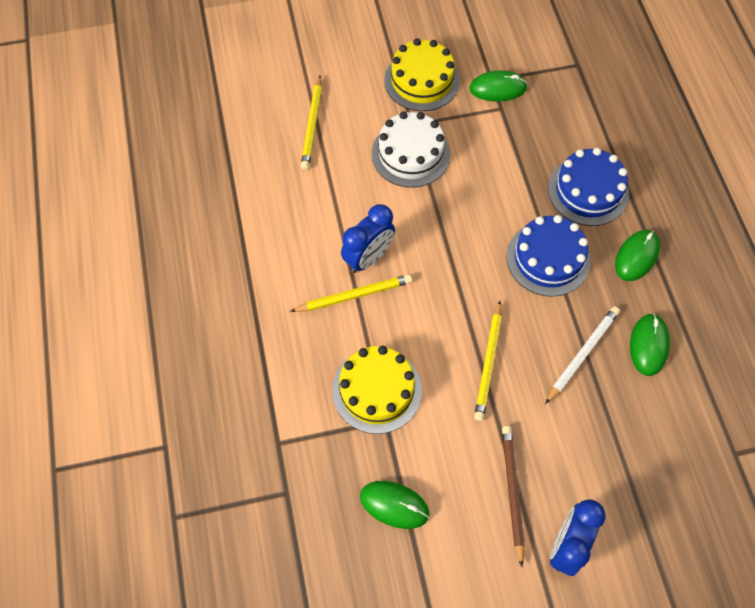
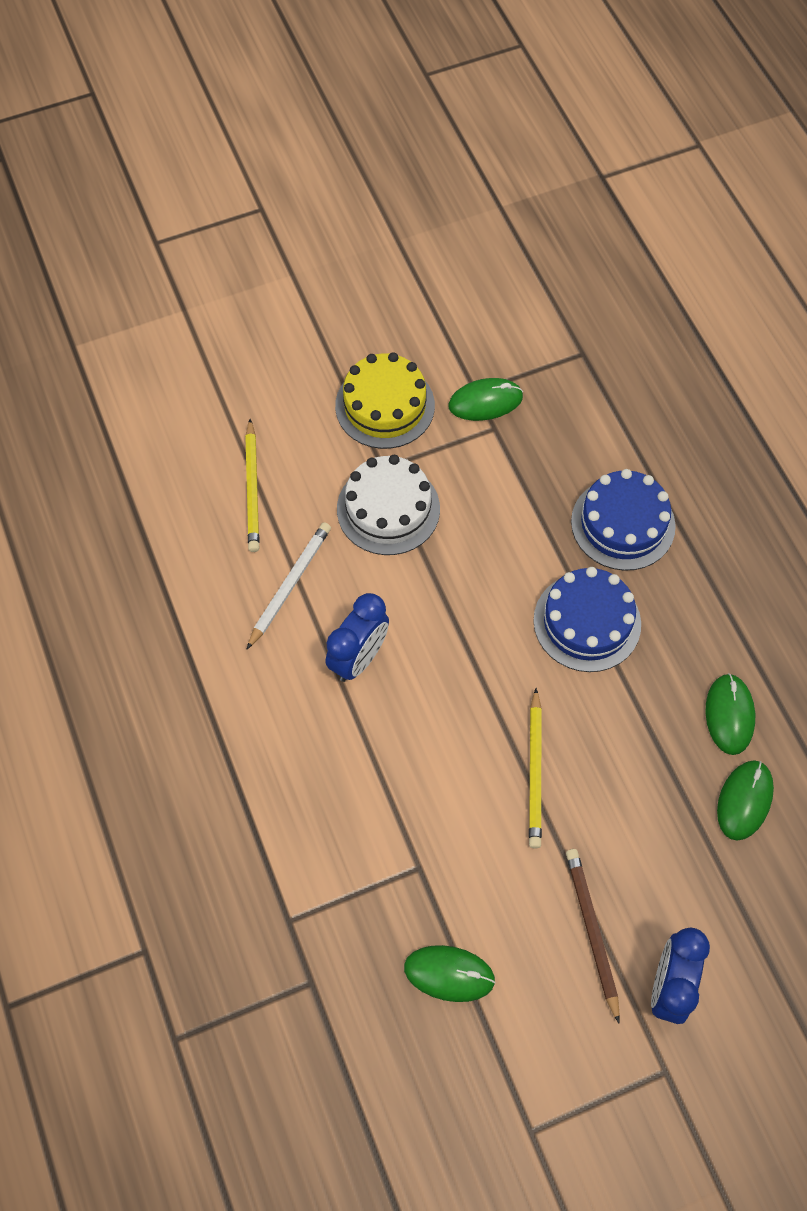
camera: 10 degrees left, 0 degrees up
yellow pencil [290,274,412,312] -> none
yellow cake [332,346,422,434] -> none
white pencil [545,306,620,404] -> white pencil moved to [247,522,331,649]
green mouse [615,230,660,281] -> green mouse moved to [717,760,774,841]

